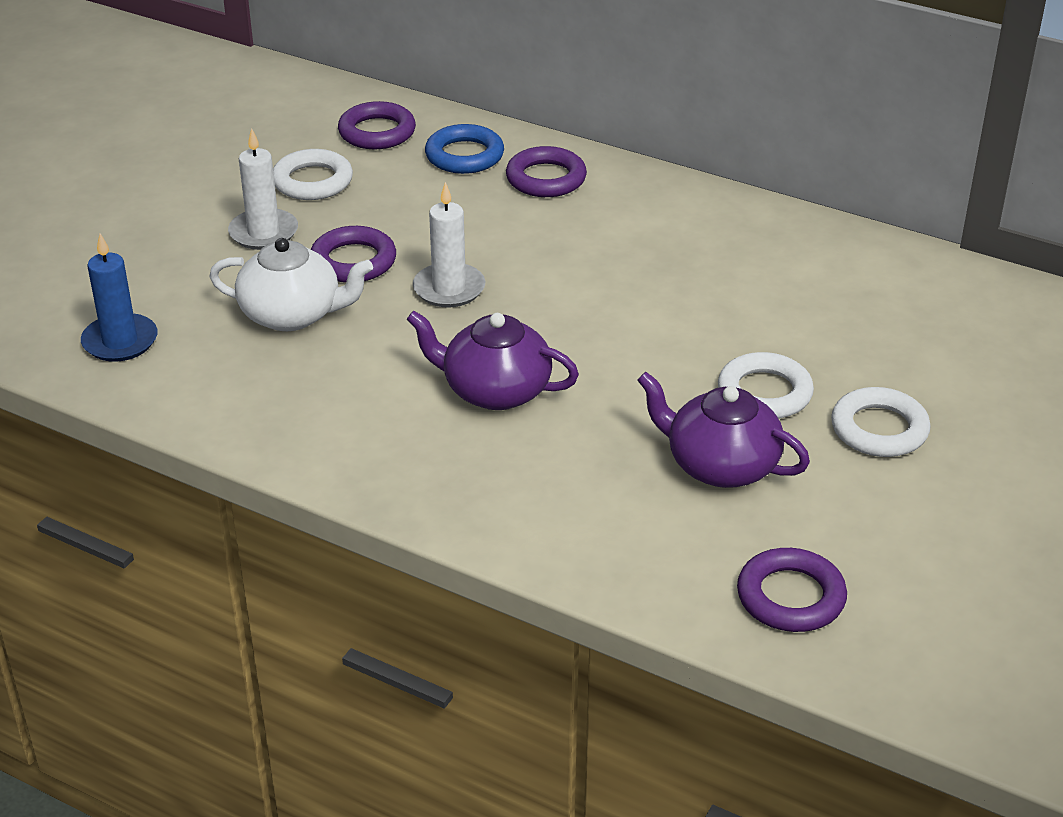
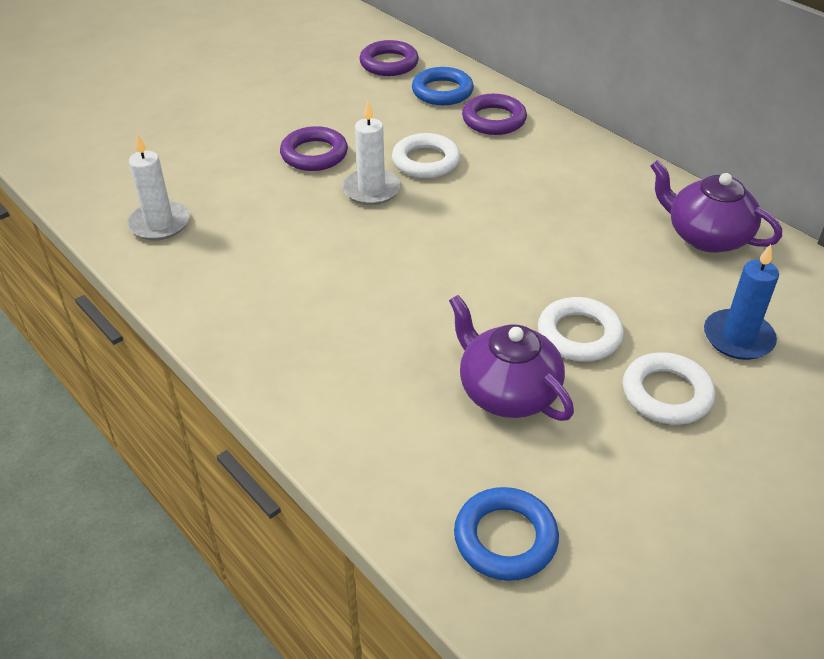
camera: 20 degrees right, 5 degrees up
blue candle [81,233,157,362] -> blue candle moved to [704,244,779,360]
white teapot [209,238,373,331] -> none
white candle [228,128,298,250] -> white candle moved to [127,133,189,241]
white ring [273,149,353,200] -> white ring moved to [392,133,460,178]
purple teapot [407,310,579,410] -> purple teapot moved to [651,160,782,253]
purple ring [737,548,847,632] -> blue ring [454,487,559,581]

